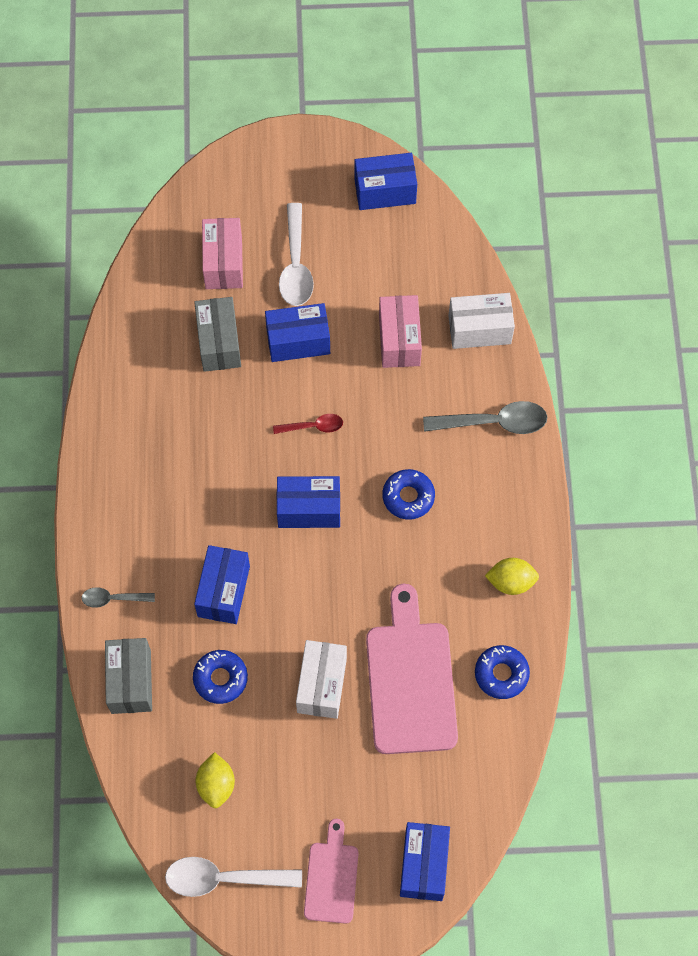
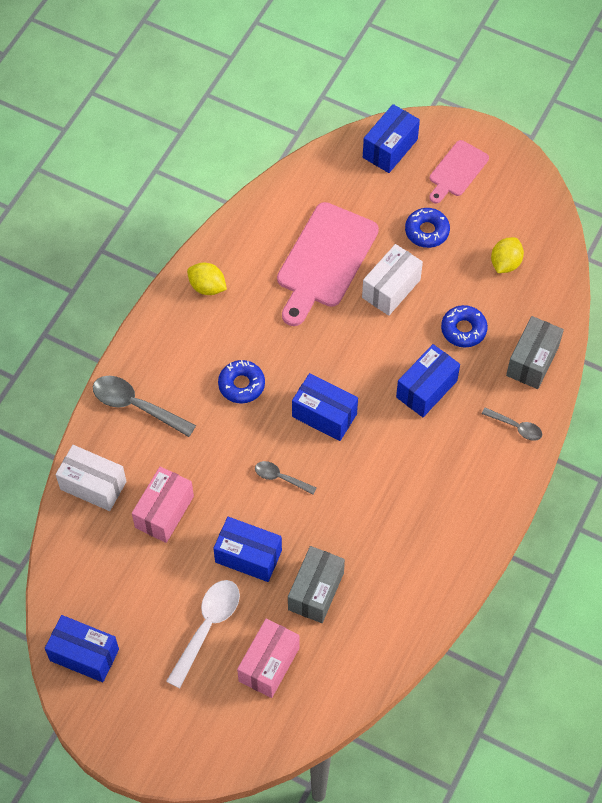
camera: 150 degrees left, 5 degrees down
white spoon [165,857,302,897] -> none
red spoon [273,414,343,434] -> grey spoon [255,461,316,495]
blue donut [475,645,530,699] -> blue donut moved to [405,208,450,248]

